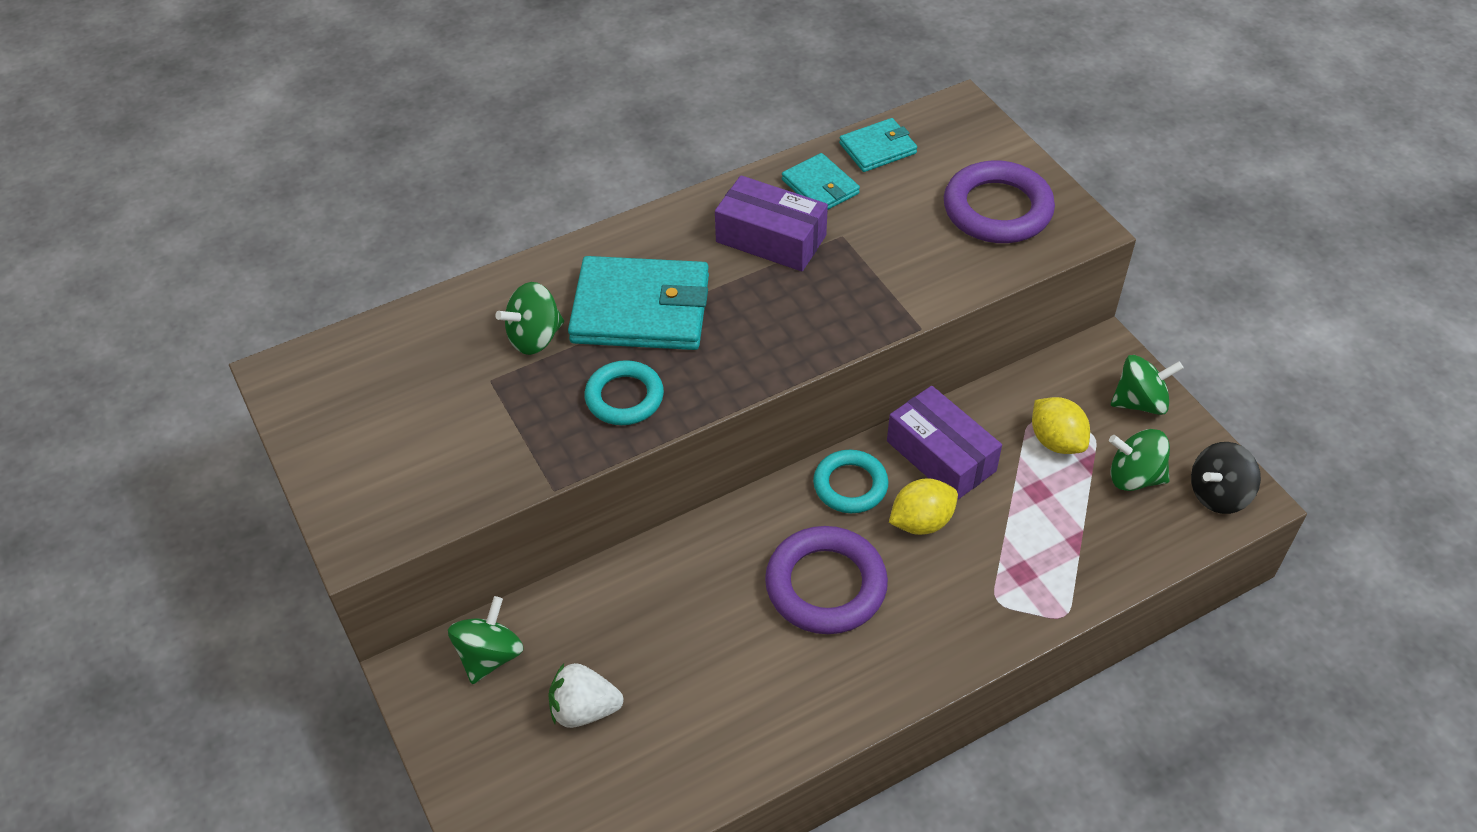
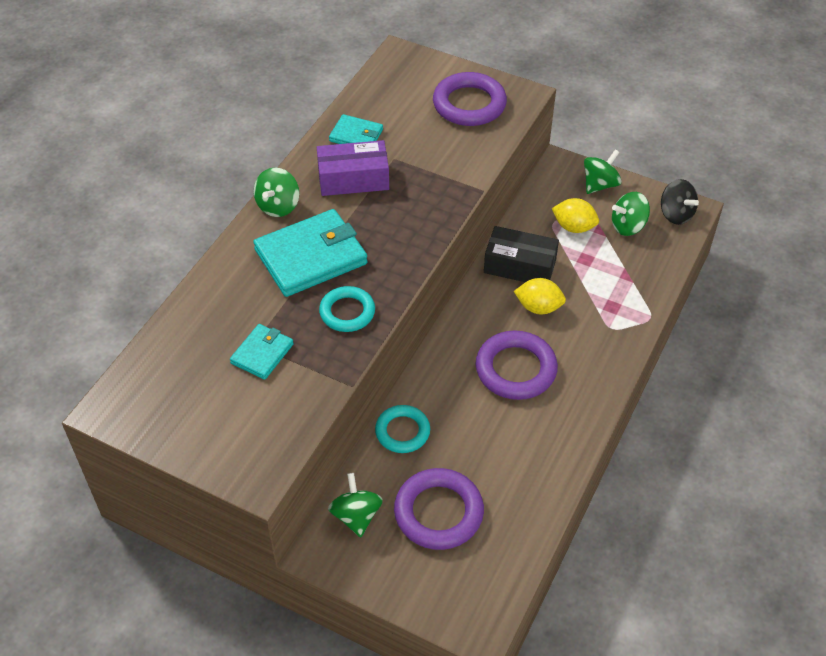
camera: 35 degrees left, 0 degrees up
green spinning top [495,282,564,355] -> green spinning top moved to [254,168,299,217]
white strawberry [548,663,624,728] -> purple ring [394,468,484,550]
turquoise ring [813,450,889,513] -> turquoise ring moved to [375,405,430,453]
turquoise wallet [839,118,917,172] -> turquoise wallet moved to [230,324,294,380]
purple box [887,386,1002,500] -> black box [484,226,559,282]
yellow lemon [889,478,958,535] -> yellow lemon turned 75 degrees clockwise [514,278,566,314]
black spinning top [1191,442,1261,514] -> black spinning top turned 60 degrees counterclockwise [661,179,699,225]

